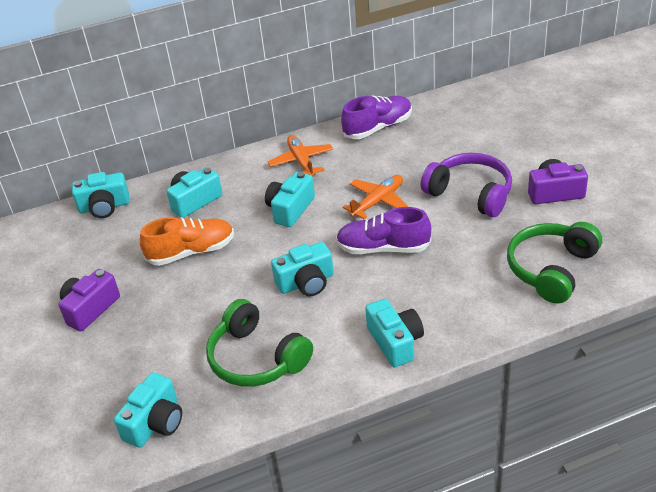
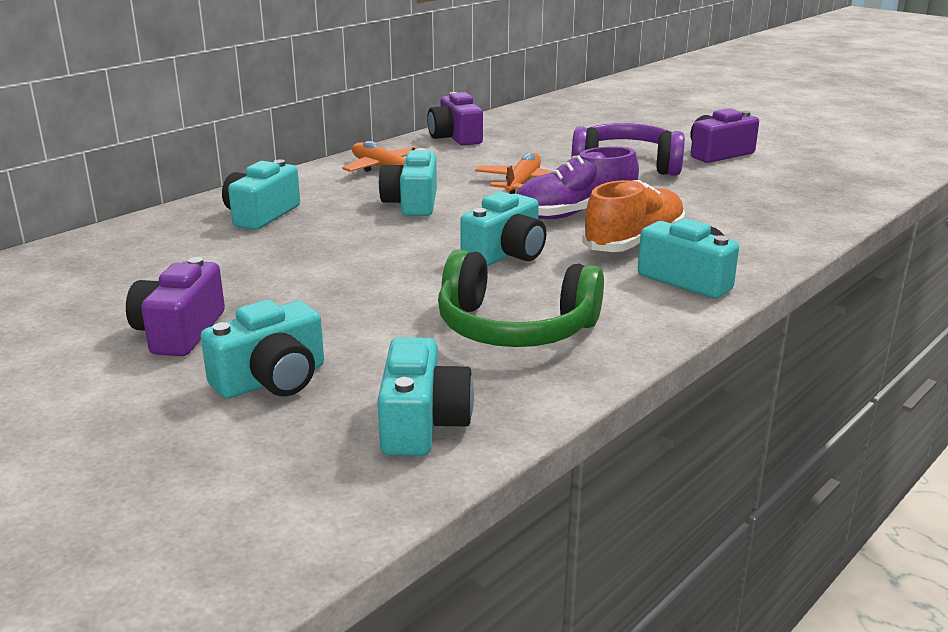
camera: 30 degrees left, 15 degrees down
turquoise camera [72,172,130,218] -> turquoise camera moved to [201,300,324,399]
orange shoe [140,217,234,266] -> orange shoe moved to [582,180,685,252]
purple shoe [341,95,412,139] -> purple camera [427,92,483,146]
green headphones [507,222,602,303] -> none

